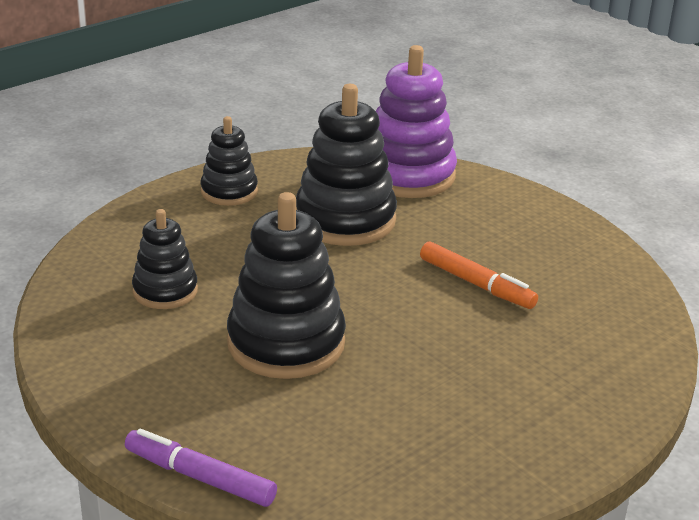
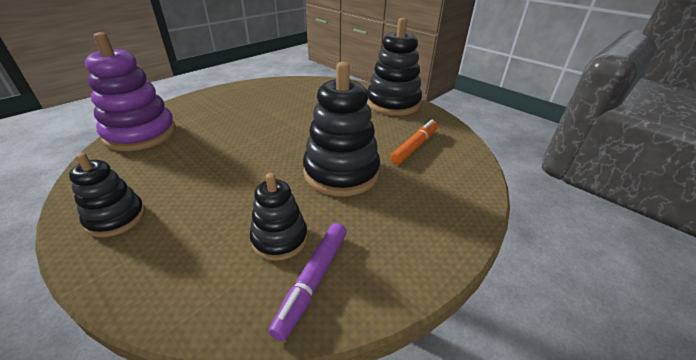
camera: 95 degrees left, 5 degrees up
purple marker [125,429,277,507] -> purple marker moved to [269,223,347,341]
black stacking toy [296,84,397,246] -> black stacking toy moved to [367,18,422,116]
orange marker [420,241,538,309] -> orange marker moved to [390,119,438,165]

